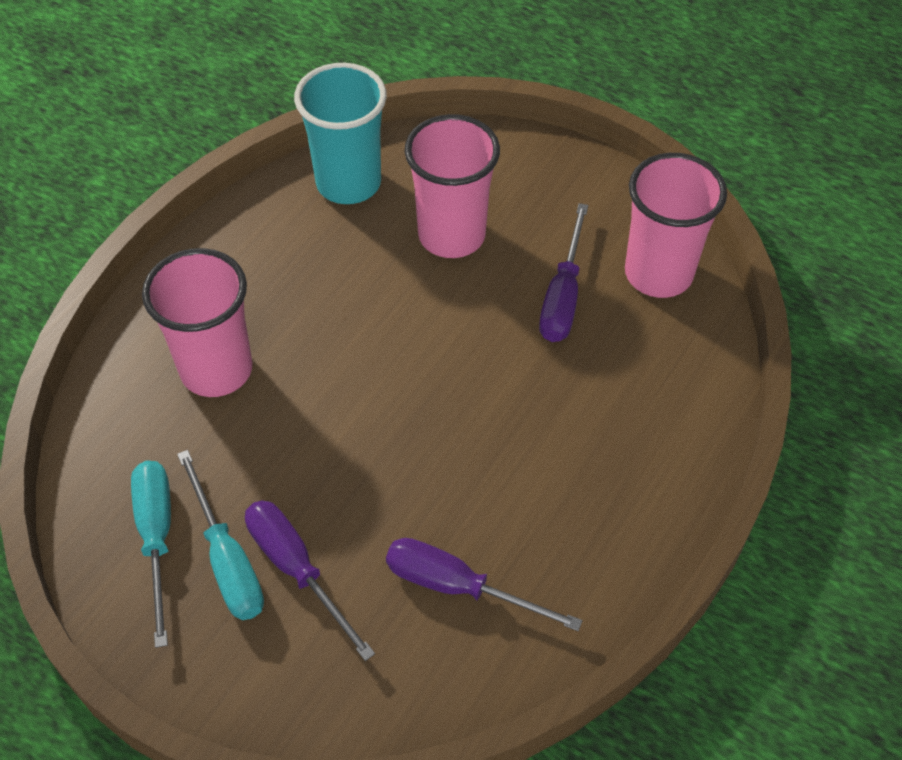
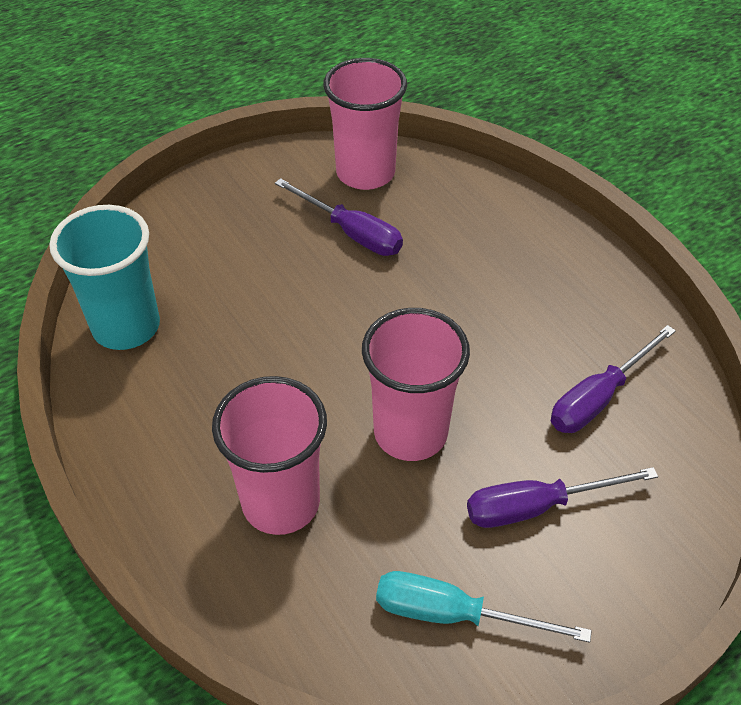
camera: 65 degrees left, 5 degrees down
turquoise screwdriver [177,450,264,620] -> none
pink cup [405,114,500,258] -> pink cup moved to [362,308,470,461]

